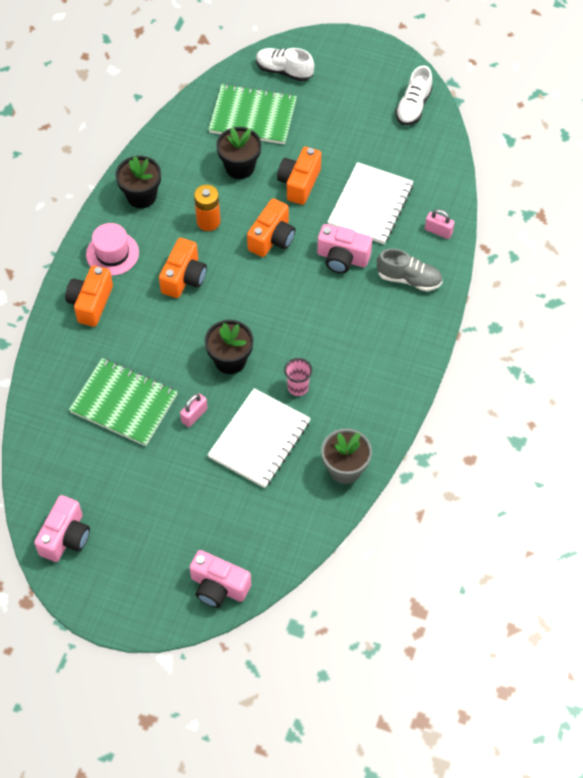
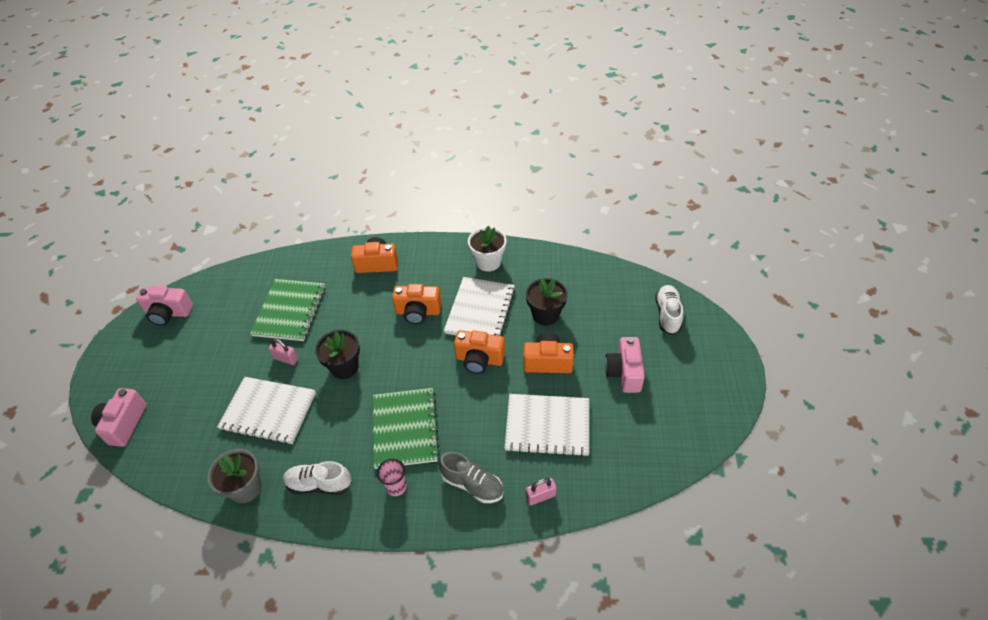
camera: 75 degrees right, 10 degrees down
pink hat [86,223,139,276] -> none
black flower pot [115,156,161,208] -> white flower pot [468,226,507,272]
orange battery [194,185,221,231] -> white notebook [444,277,515,336]
green notebook [208,84,297,144] -> green notebook moved to [373,388,440,469]
pink cup [284,358,312,396] -> pink cup moved to [377,458,407,496]
pink camera [317,224,372,273] -> pink camera moved to [605,337,645,393]
grey shoe [377,249,442,291] -> grey shoe turned 60 degrees counterclockwise [439,452,504,503]
white shoe [395,66,433,125] -> white shoe moved to [283,461,352,495]
pink padlock [425,209,454,239] -> pink padlock turned 60 degrees clockwise [526,478,557,506]

